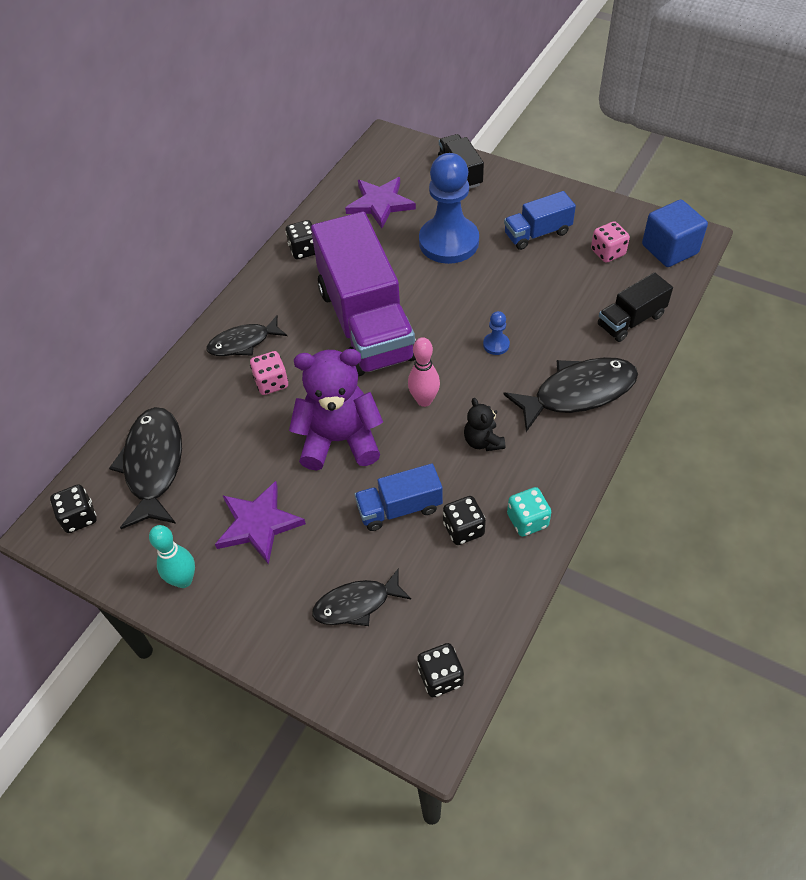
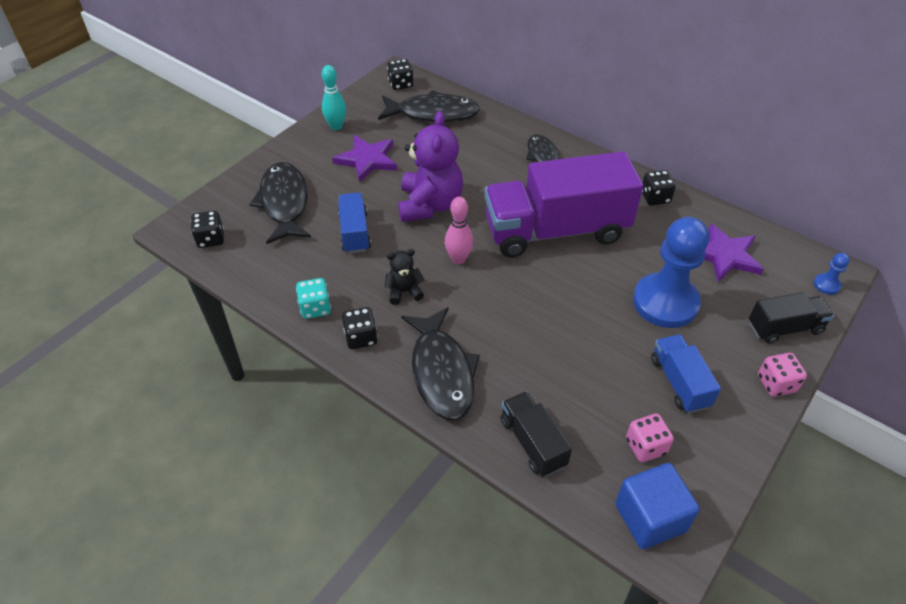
camera: 95 degrees right, 5 degrees down
pink dice [250,351,288,395] -> pink dice moved to [758,353,807,397]
black fish [312,569,411,626] -> black fish [249,162,311,244], size x1.60
black dice [443,496,486,545] -> black dice moved to [342,307,378,349]
blue pawn [483,311,510,355] -> blue pawn moved to [814,253,850,295]

